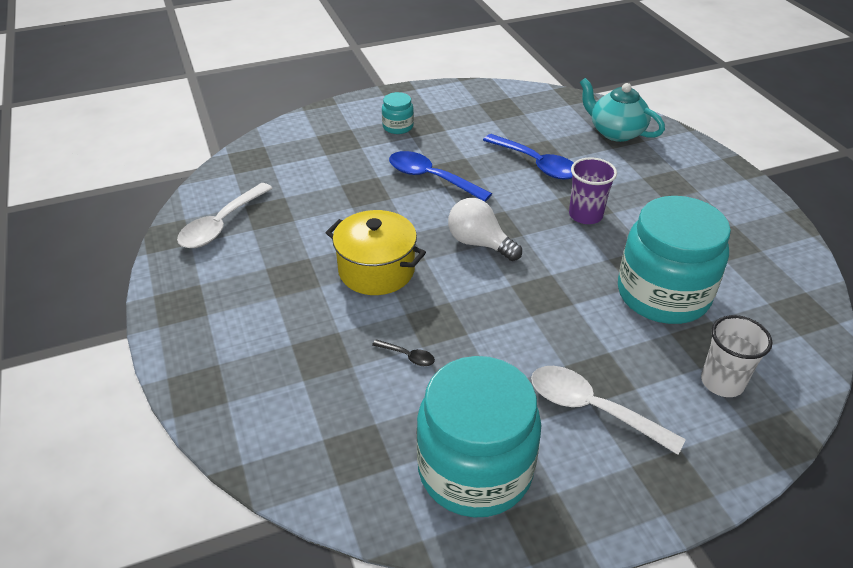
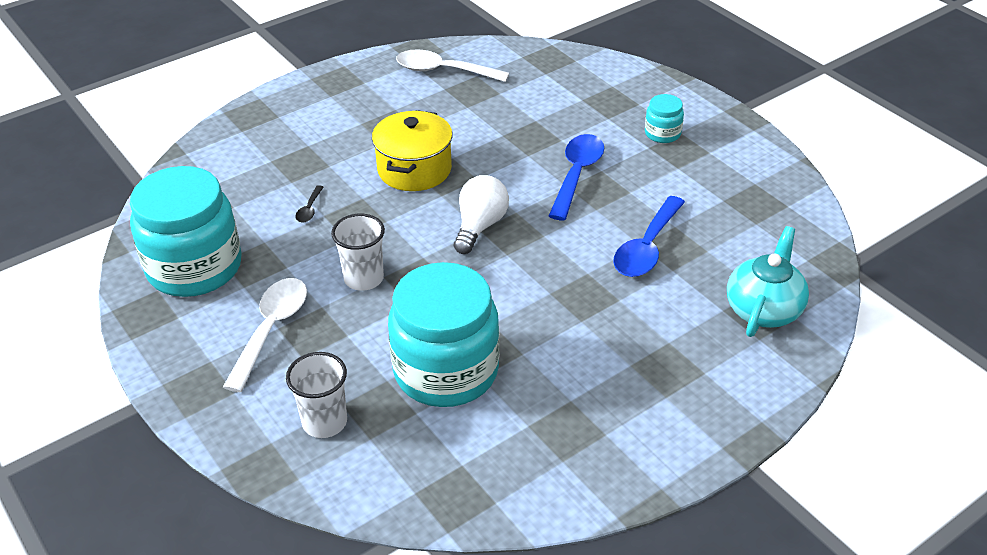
camera: 75 degrees right, 0 degrees up
purple cup [569,157,617,224] -> none
none -> white cup [331,214,385,291]

